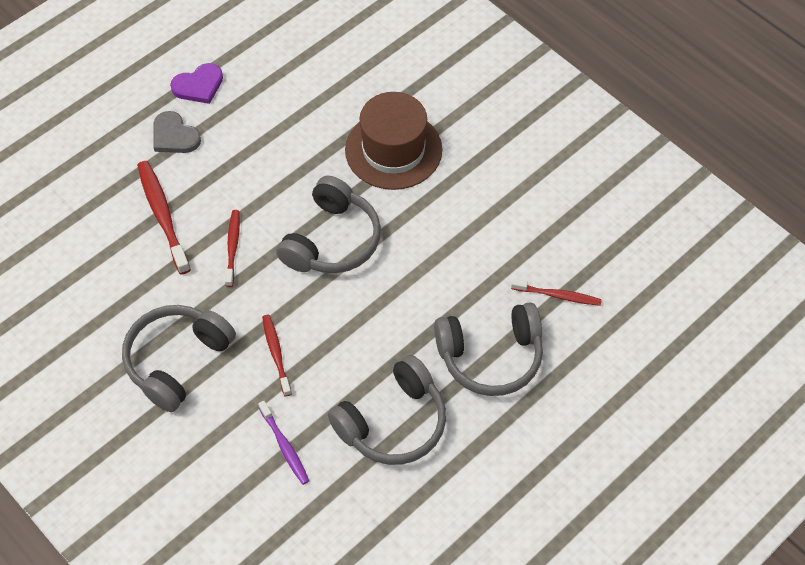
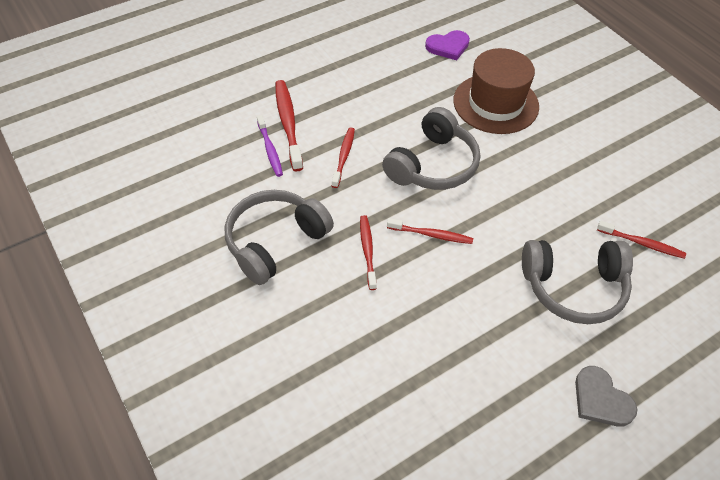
camera: 10 degrees right, 5 degrees down
grey heart [153,111,201,153] -> grey heart moved to [575,366,638,427]
purple heart [170,63,223,104] -> purple heart moved to [425,30,470,60]
purple toothbrush [258,401,309,485] -> purple toothbrush moved to [257,115,283,177]
grey headphones [328,355,446,465] -> none
none -> red toothbrush [387,218,473,244]

